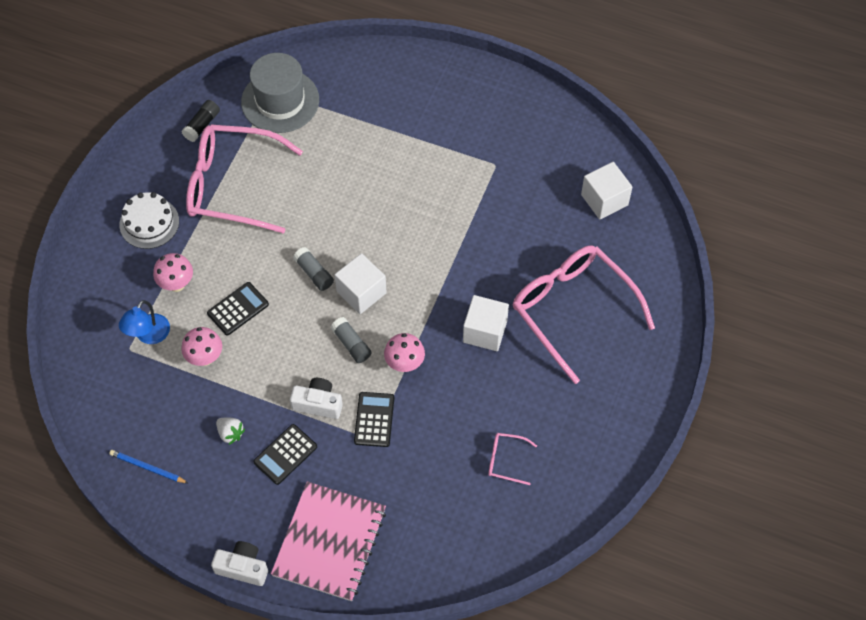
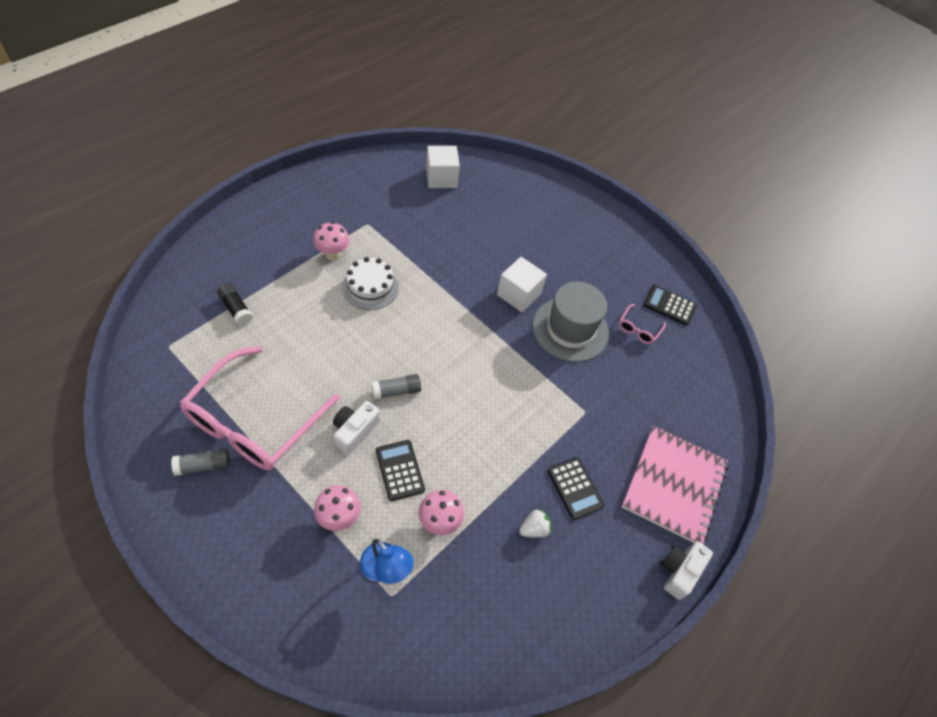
camera: 75 degrees left, 5 degrees down
blue pencil [109,450,188,483] -> none
white cake [119,192,179,249] -> white cake moved to [342,257,399,310]
black glue stick [181,100,220,142] -> black glue stick moved to [217,283,253,326]
grey hat [241,53,319,133] -> grey hat moved to [532,282,609,362]
pink notebook [271,481,386,601] -> pink notebook turned 75 degrees clockwise [622,426,728,544]
white camera [290,378,343,419] -> white camera moved to [333,401,380,455]
grey glue stick [331,317,372,363] -> grey glue stick moved to [171,448,230,476]
white cube [335,253,387,314] -> none
black calculator [354,392,394,447] -> black calculator moved to [643,285,697,326]
pink mushroom [384,333,425,372] -> pink mushroom moved to [313,222,350,260]
pink glasses [512,245,655,384] -> none

